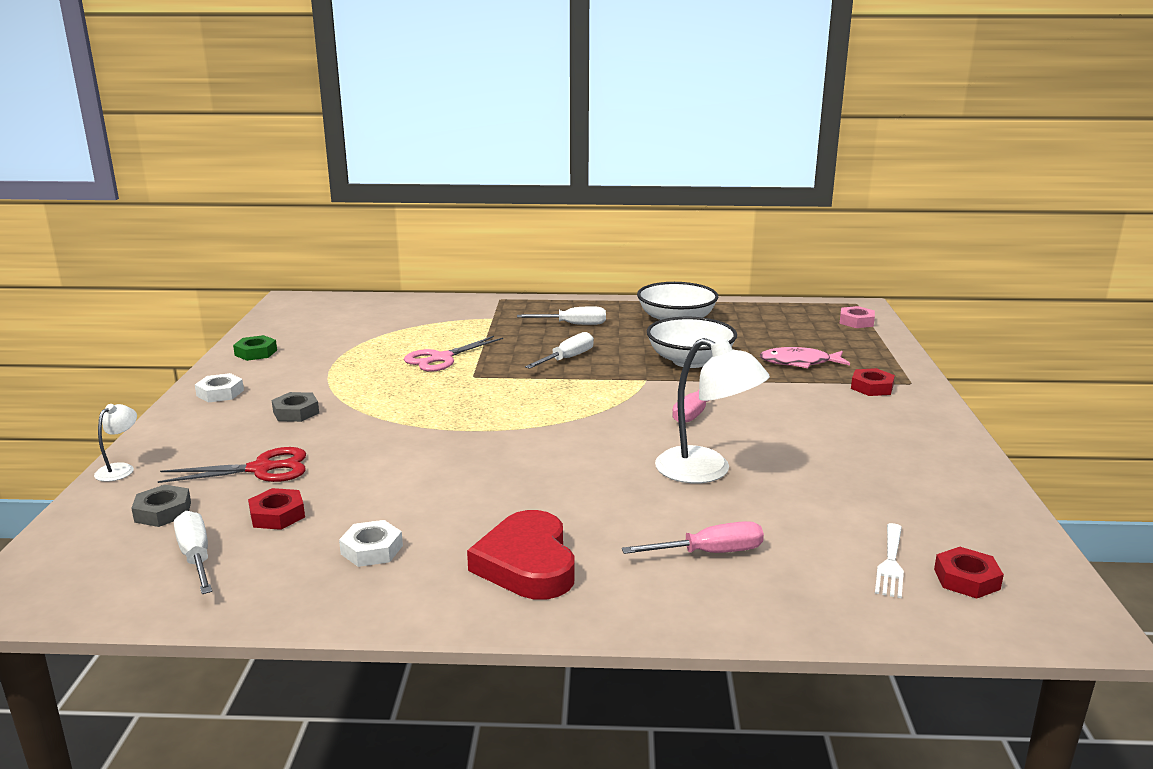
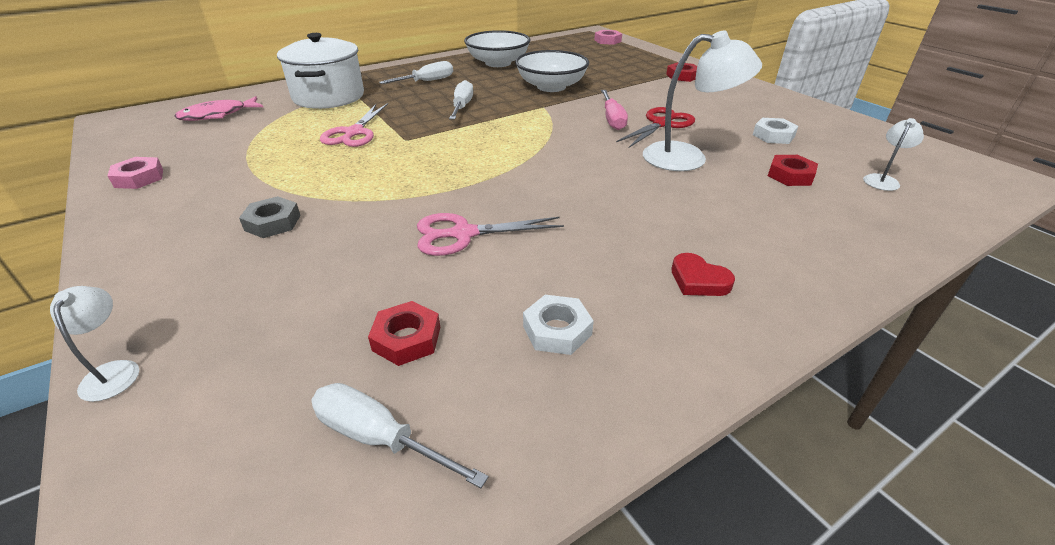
camera: 35 degrees left, 15 degrees up
grey nut [131,484,191,527] -> none
red scissors [158,447,306,483] -> red scissors moved to [616,107,695,148]
white nut [195,373,244,403] -> white nut moved to [753,118,798,144]
green nut [233,335,277,361] -> pink nut [107,157,163,189]
red heart [467,510,575,600] -> red heart [671,253,735,296], size x0.51
pink screwdriver [622,521,764,554] -> none
pink fish [760,347,850,368] -> pink fish moved to [174,96,263,121]
white fork [875,523,904,598] -> white lamp [863,118,924,191]
red nut [934,547,1004,599] -> red nut moved to [768,155,818,186]
none -> white pot [277,33,364,109]
none -> pink scissors [417,213,564,256]

